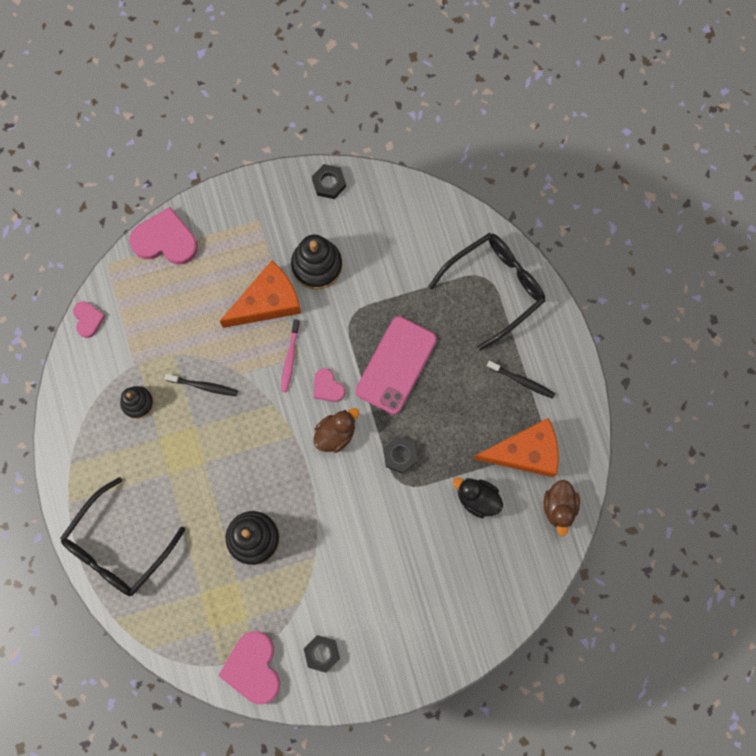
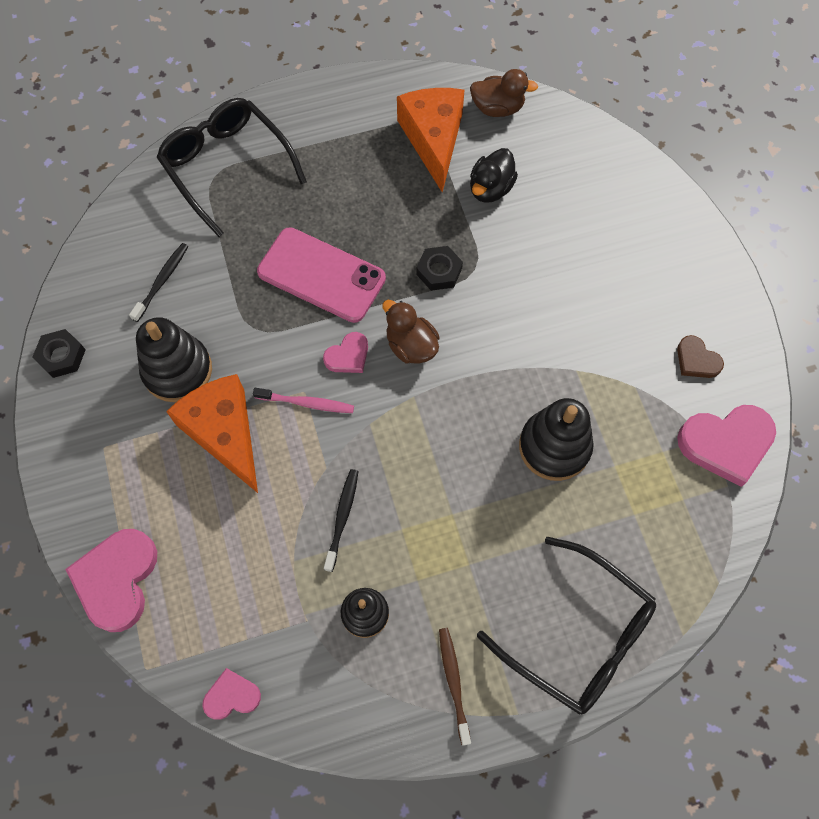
camera: 90 degrees left, 10 degrees down
black nut [304,635,340,673] -> brown heart [677,335,724,378]
black toothbrush [487,361,555,399] -> black toothbrush moved to [129,243,188,322]
none -> brown toothbrush [439,628,471,746]

